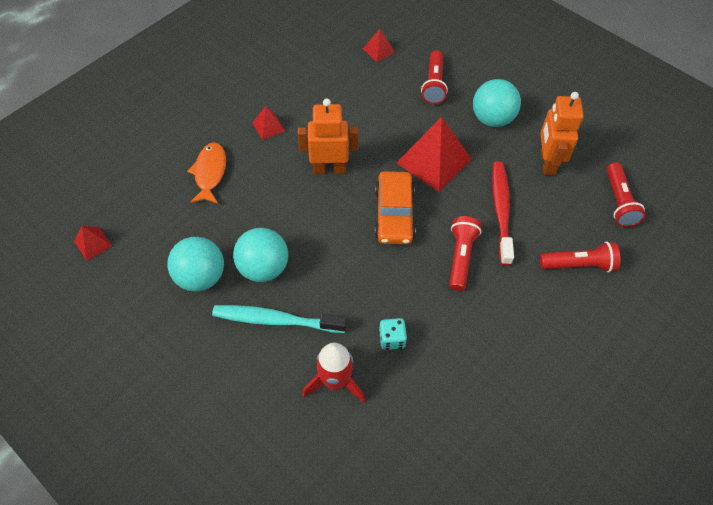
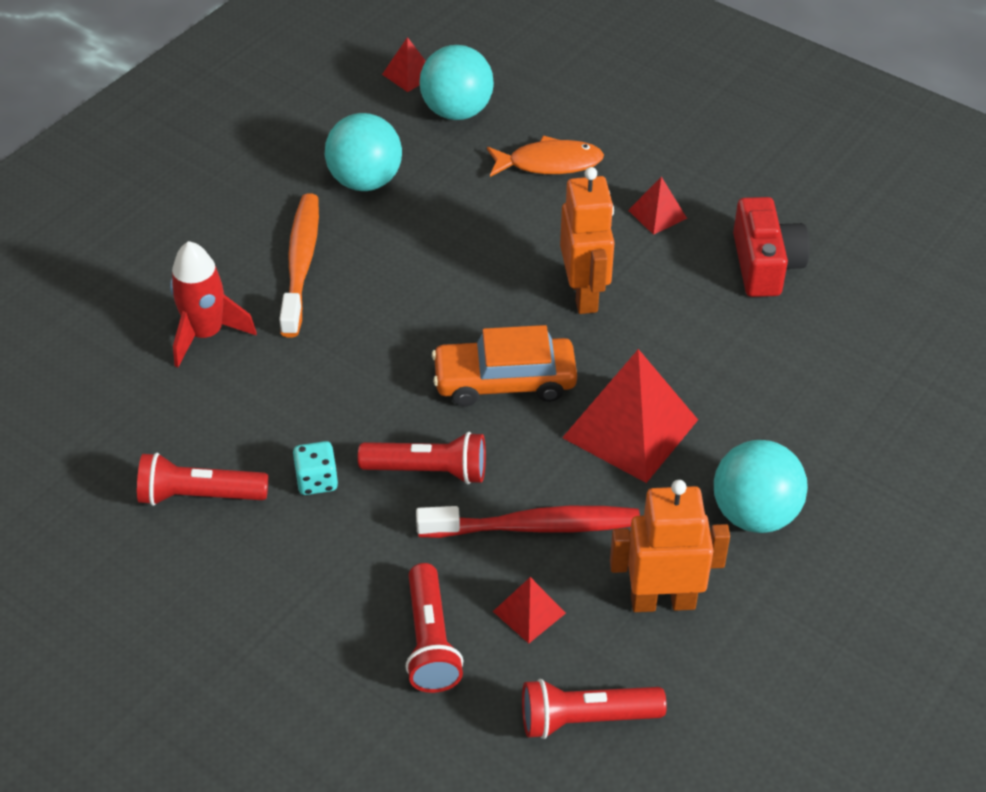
camera: 85 degrees right, 10 degrees down
turquoise toothbrush [212,305,347,333] -> orange toothbrush [279,194,319,338]
turquoise ball [233,228,288,282] -> turquoise ball moved to [420,45,494,120]
red pyramid [363,29,395,62] -> red pyramid moved to [493,577,566,643]
turquoise dice [379,318,407,350] -> turquoise dice moved to [292,441,338,495]
red flashlight [421,50,448,104] -> red flashlight moved to [137,453,268,506]
none -> red camera [733,197,810,297]

